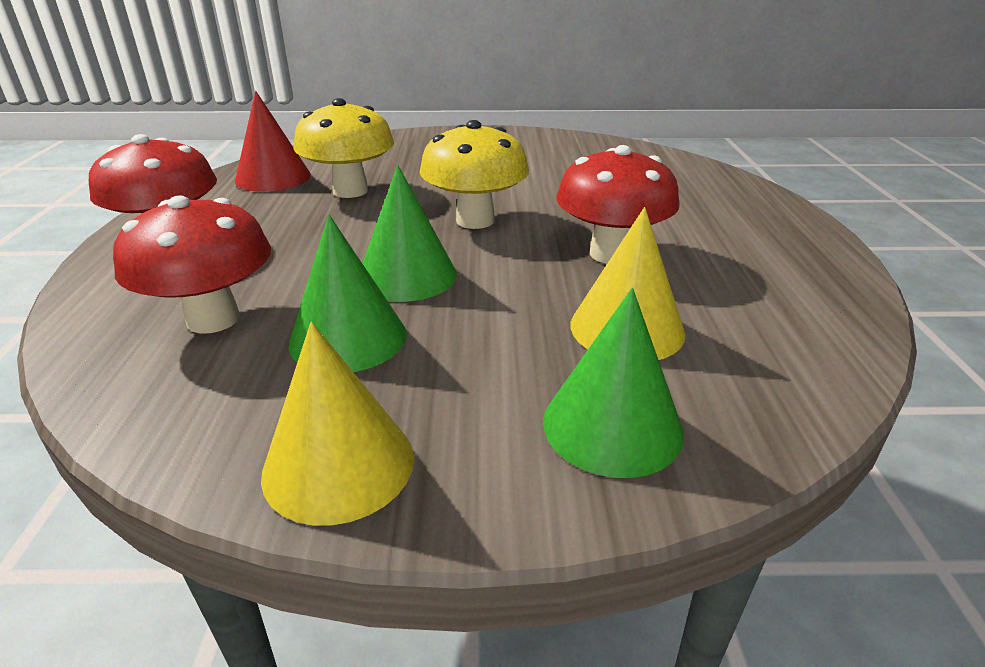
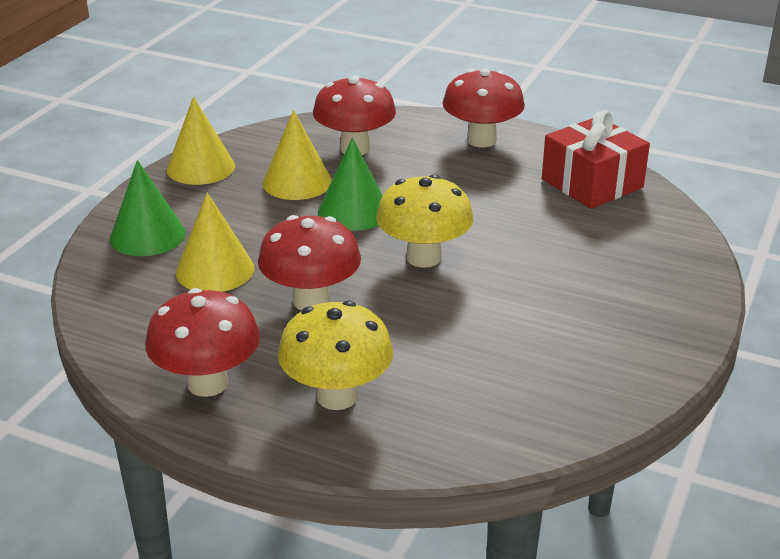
camera: 115 degrees right, 0 degrees up
red cone [235,91,311,192] -> red gift [542,110,650,209]
green cone [289,215,406,372] -> yellow cone [262,110,332,200]
yellow mushroom [294,98,394,198] -> yellow mushroom moved to [278,301,393,410]
none -> red mushroom [145,288,260,397]

